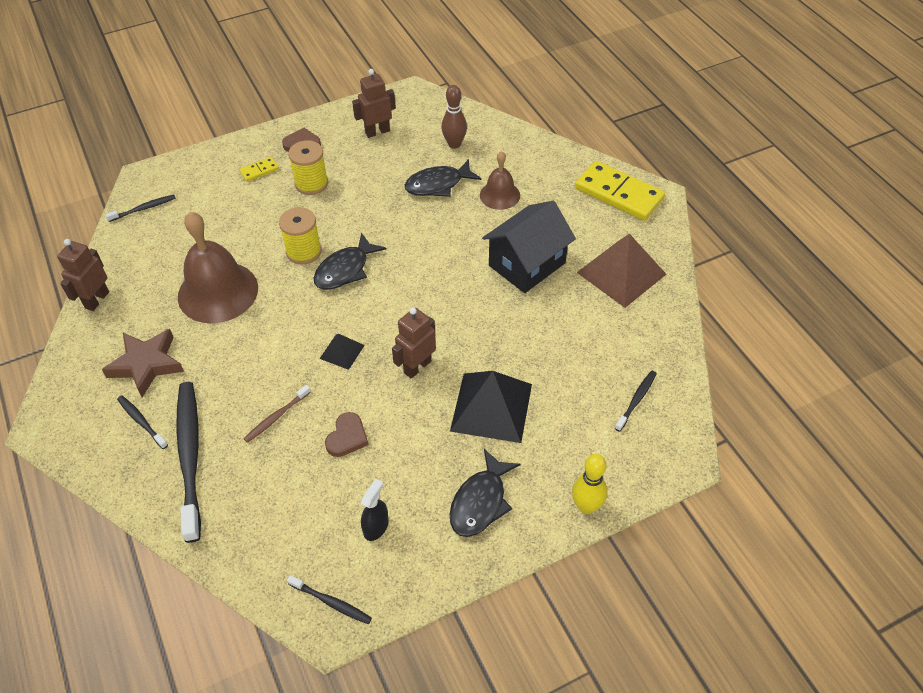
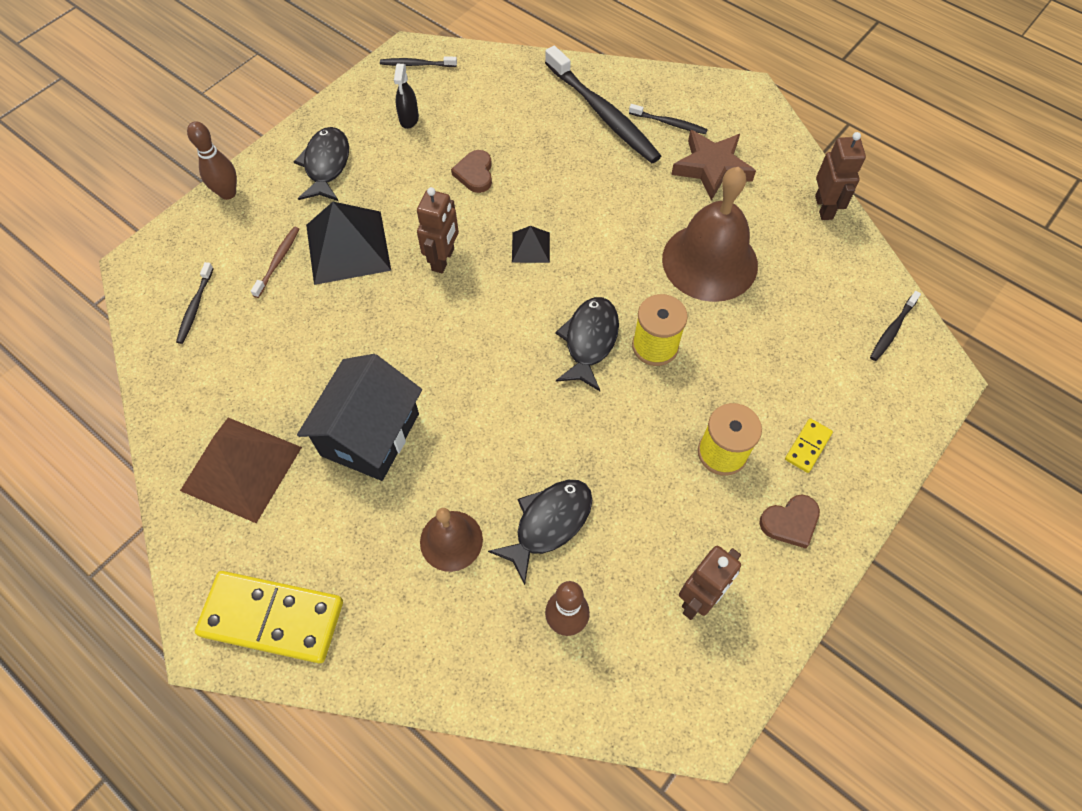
camera: 155 degrees right, 10 degrees up
brown toothbrush [244,385,311,443] -> brown toothbrush moved to [251,227,299,298]
yellow bowling pin [572,454,607,514] -> brown bowling pin [187,121,237,200]

